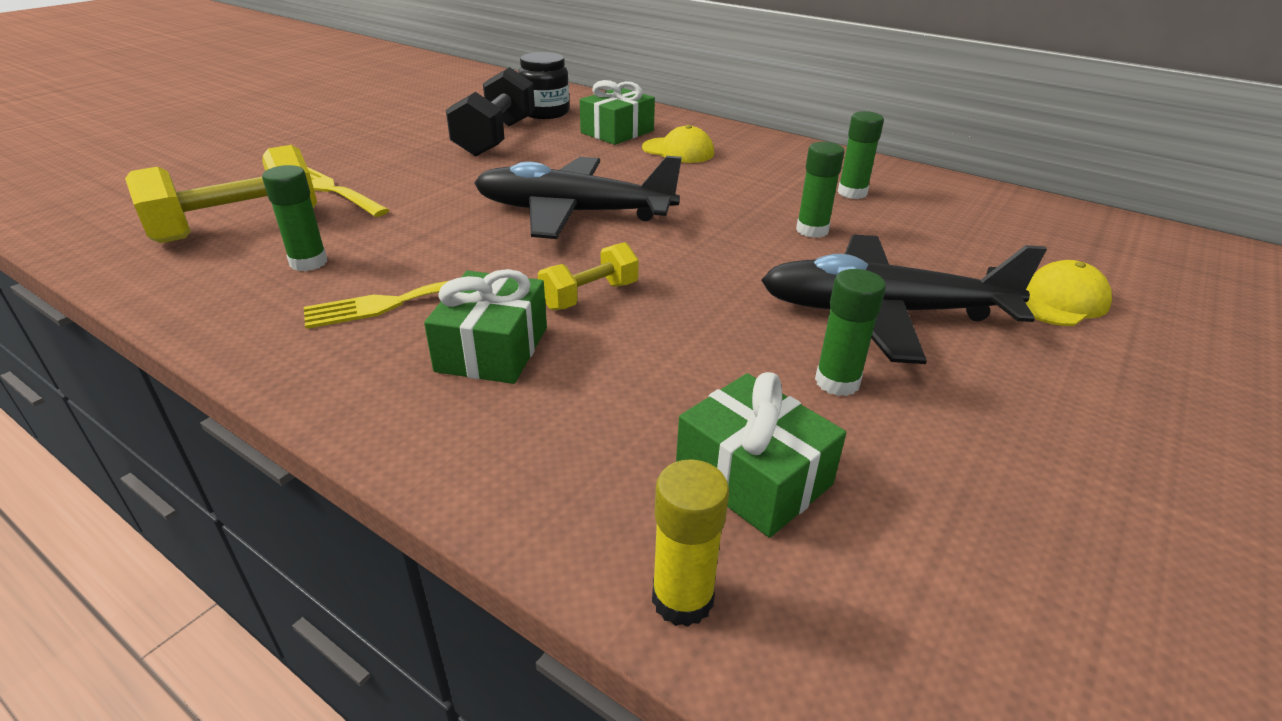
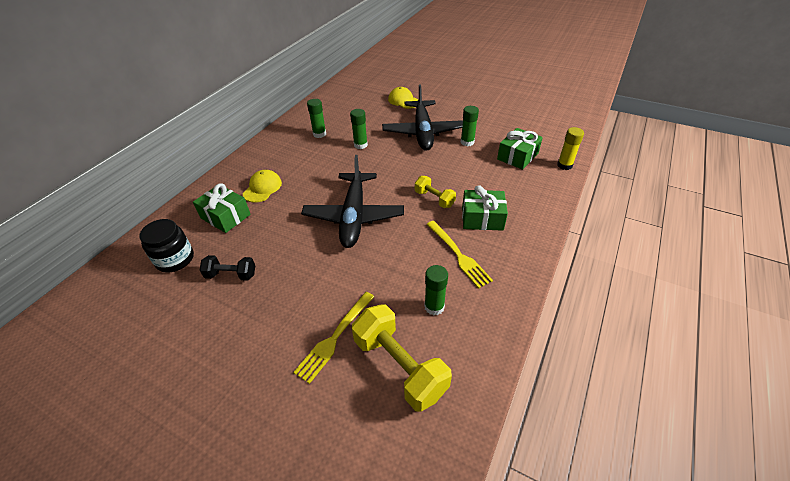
camera: 95 degrees left, 10 degrees up
black dumbbell [446,67,535,157] -> black dumbbell [200,255,255,281], size x0.56

